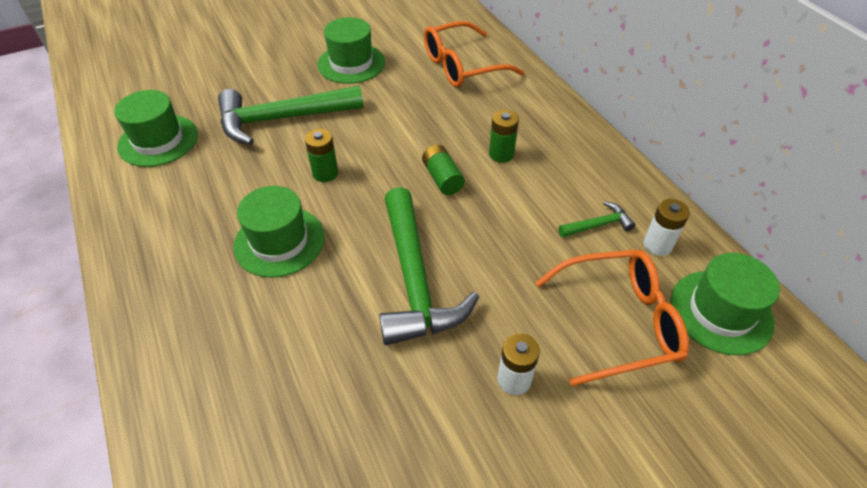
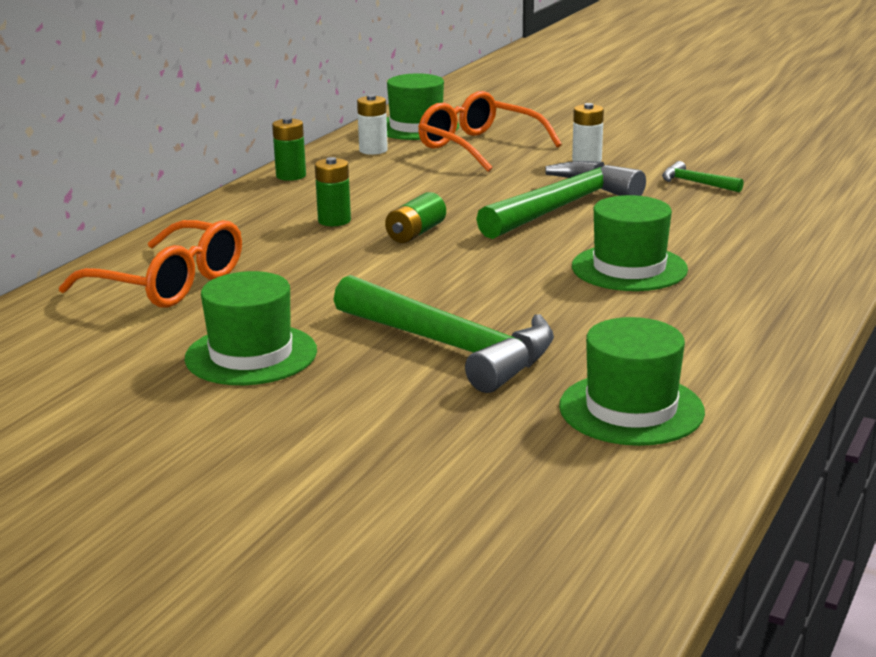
camera: 125 degrees left, 25 degrees down
green battery [305,129,338,182] -> green battery moved to [272,117,306,181]
green hammer [558,201,635,237] -> green hammer moved to [662,161,744,192]

